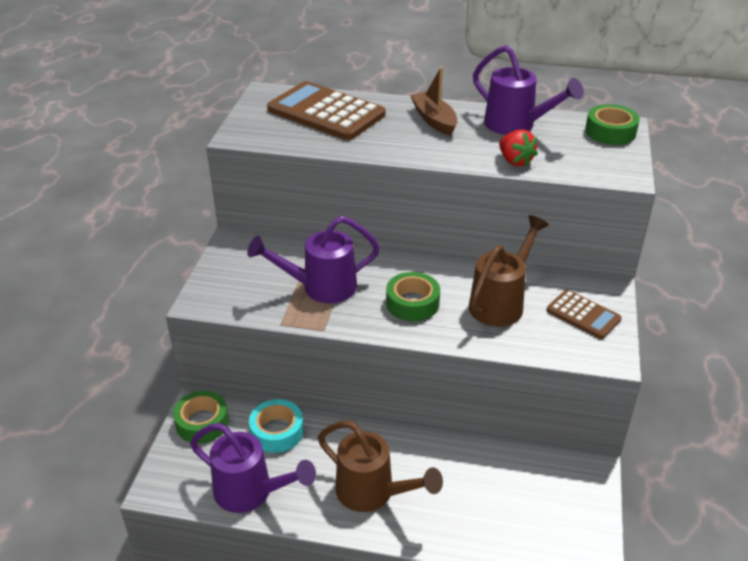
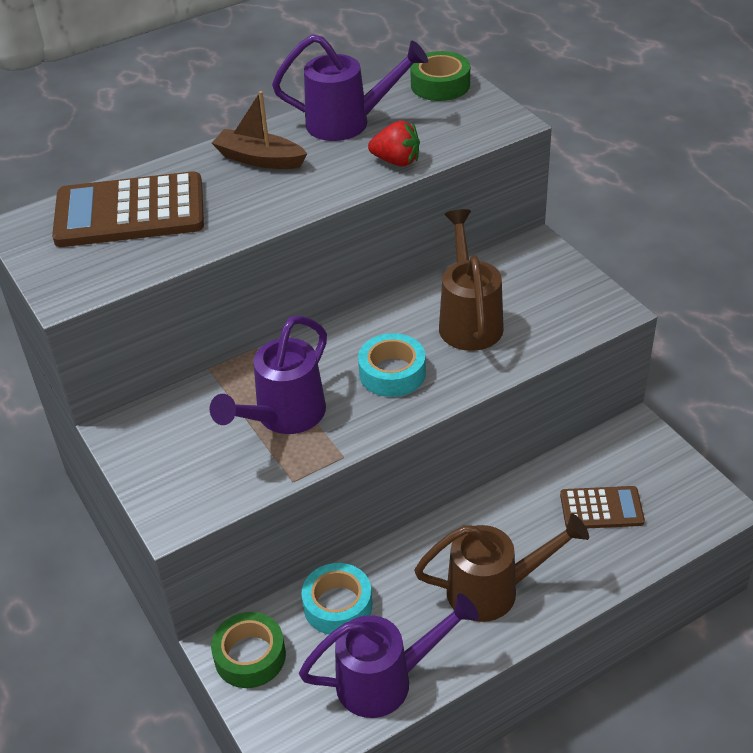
camera: 40 degrees left, 5 degrees up
green tape [386,272,440,321] -> turquoise tape [358,333,426,397]
brown calculator [546,290,622,339] -> brown calculator moved to [560,486,645,528]

